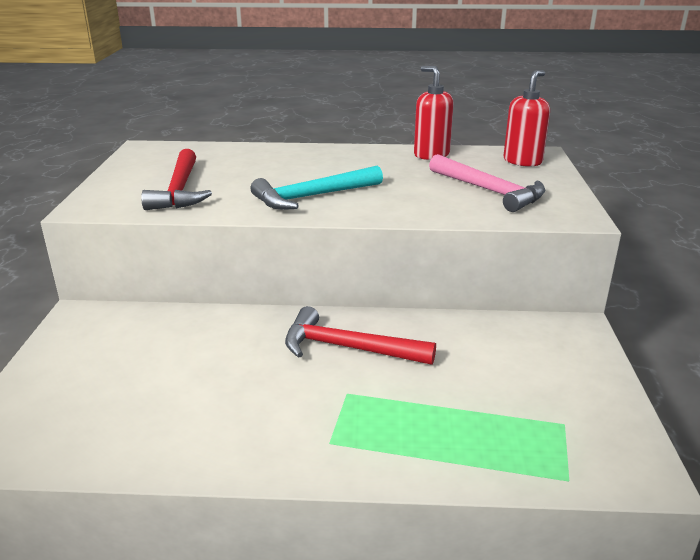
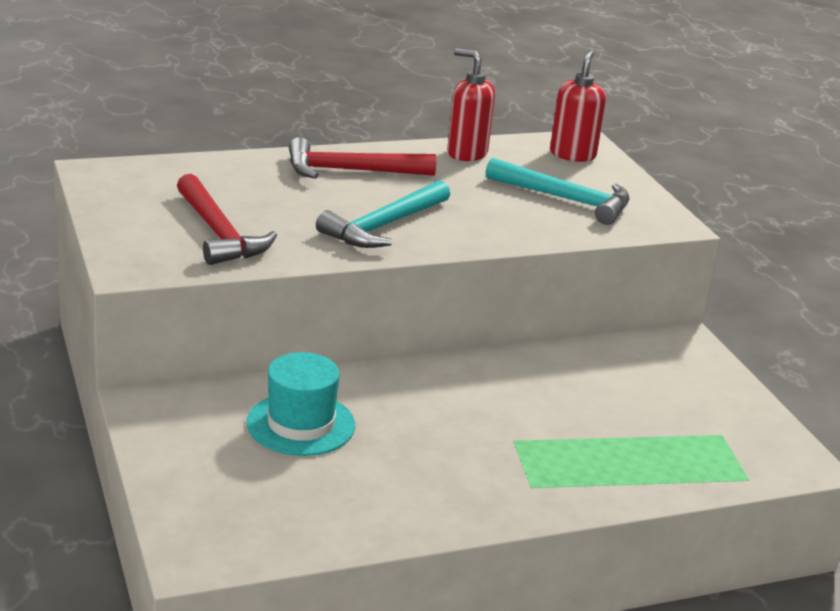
camera: 25 degrees left, 0 degrees up
red hammer [285,306,436,365] -> red hammer moved to [289,137,436,179]
pink hammer [429,154,545,212] -> turquoise hammer [486,158,630,225]
none -> turquoise hat [246,352,355,456]

